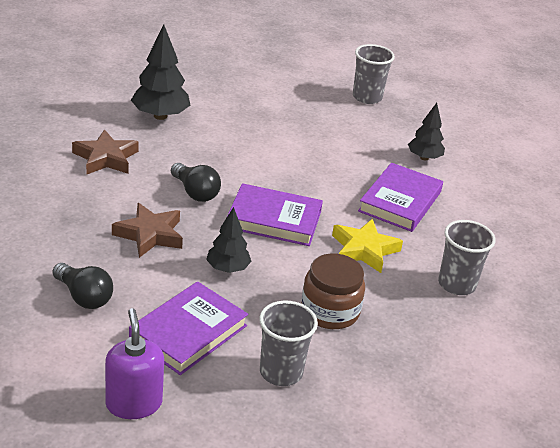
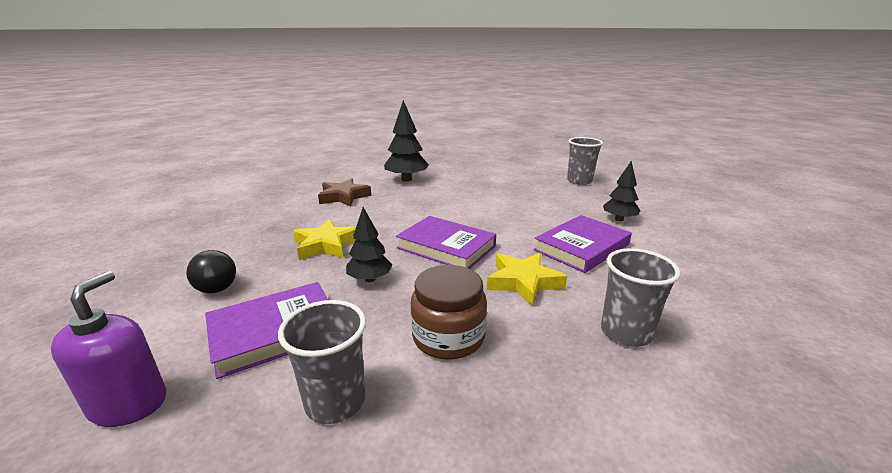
camera: 25 degrees right, 10 degrees down
brown star [112,203,183,258] -> yellow star [293,219,356,260]
black light bulb [171,163,221,202] -> none

